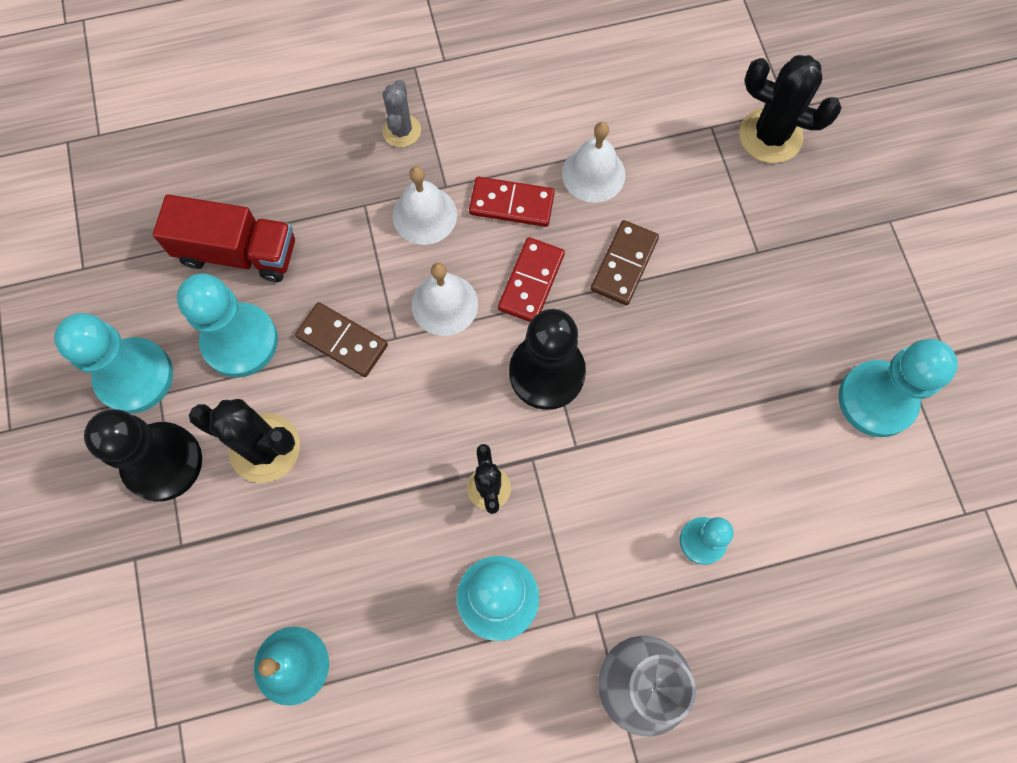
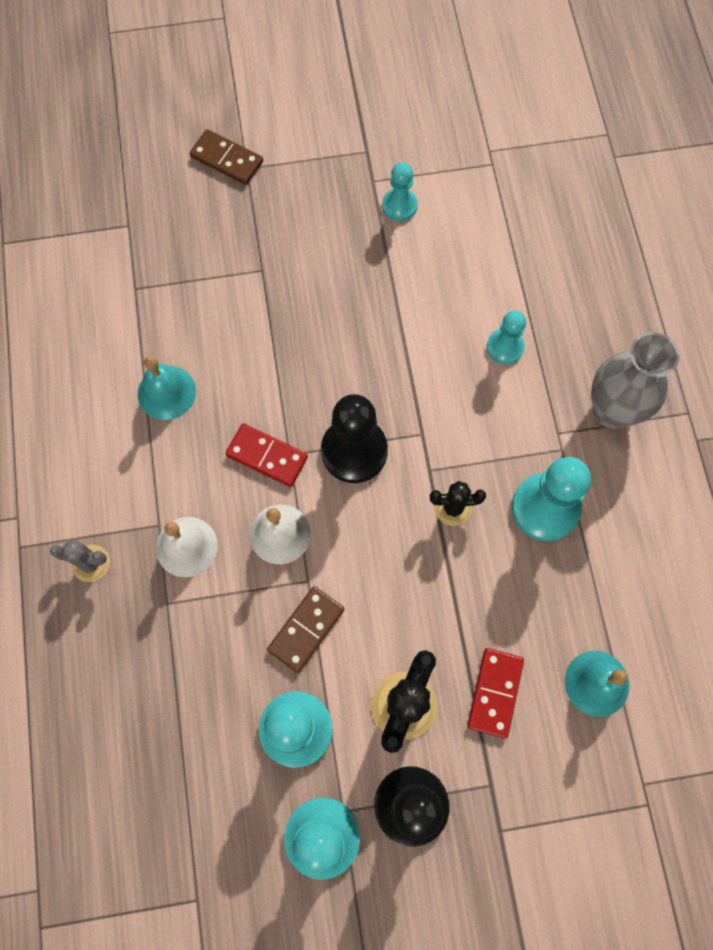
camera: 85 degrees left, 0 degrees up
red truck [153,194,295,282] -> none
red domino [469,177,555,227] -> red domino moved to [467,648,524,738]
white bell [562,122,626,203] -> turquoise bell [138,356,196,420]
brown domino [591,220,659,305] -> brown domino moved to [190,129,263,185]
black cactus [739,55,842,163] -> none
turquoise pawn [839,339,958,437] -> turquoise pawn [382,162,418,221], size x0.58

